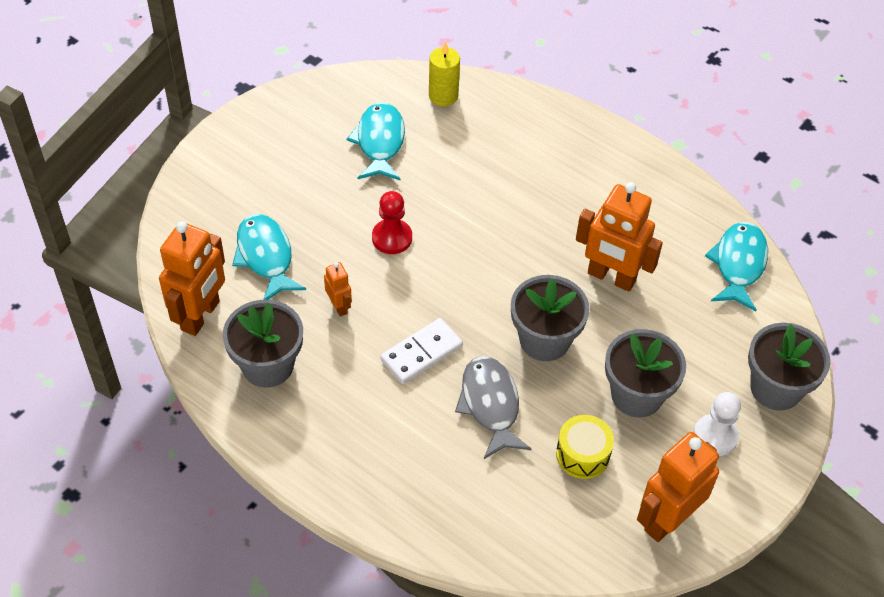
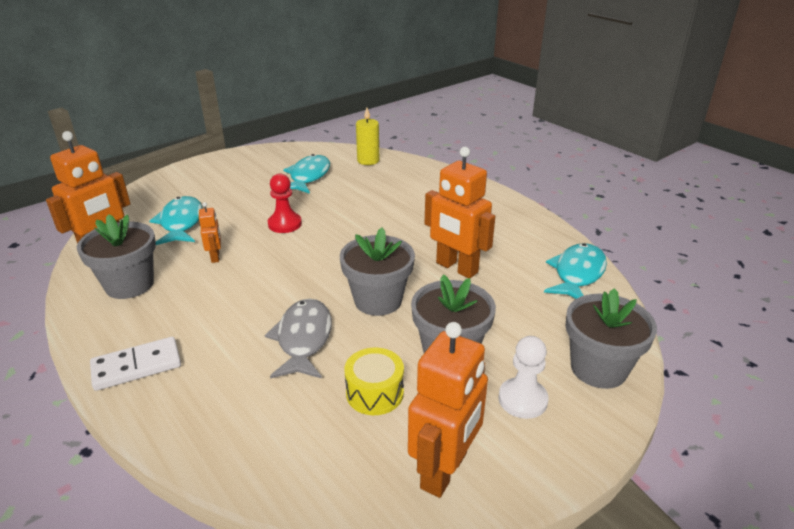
camera: 15 degrees right, 20 degrees down
white domino [380,318,463,384] -> white domino moved to [90,337,181,391]
orange robot [637,432,719,542] -> orange robot turned 150 degrees clockwise [408,322,488,498]

